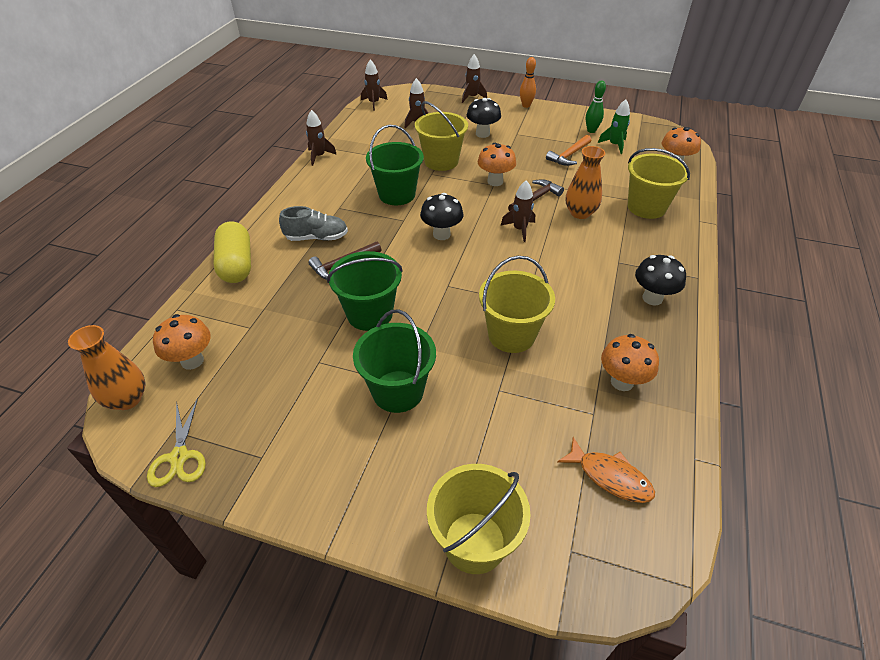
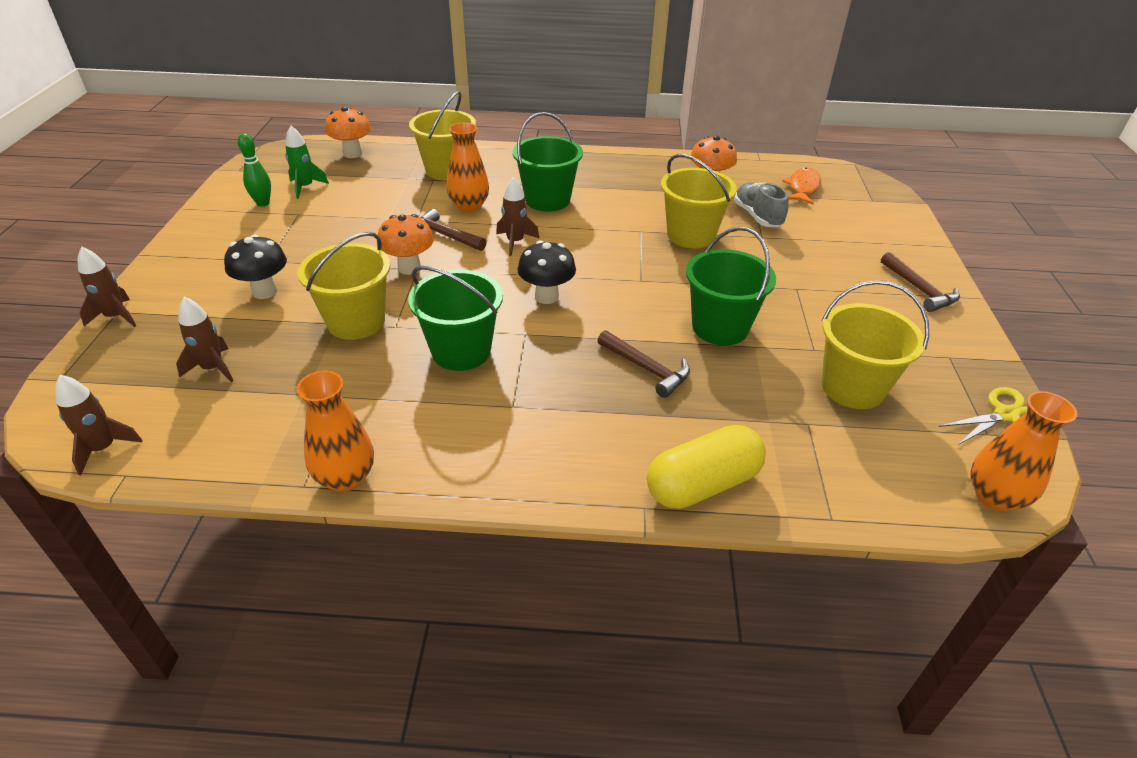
camera: 105 degrees left, 5 degrees down
orange mushroom [153,314,211,370] -> none
grey shoe [279,206,348,241] -> grey shoe moved to [734,182,789,227]
brown rocket [306,110,337,166] -> orange vase [297,371,374,492]
green bucket [353,310,436,413] -> green bucket moved to [513,112,583,212]
yellow bucket [427,464,531,574] -> yellow bucket moved to [822,280,929,409]
orange bowling pin [520,57,536,108] -> none
orange hammer [546,135,591,166] -> none
black mushroom [635,255,686,305] -> none
none -> brown hammer [881,252,960,312]

